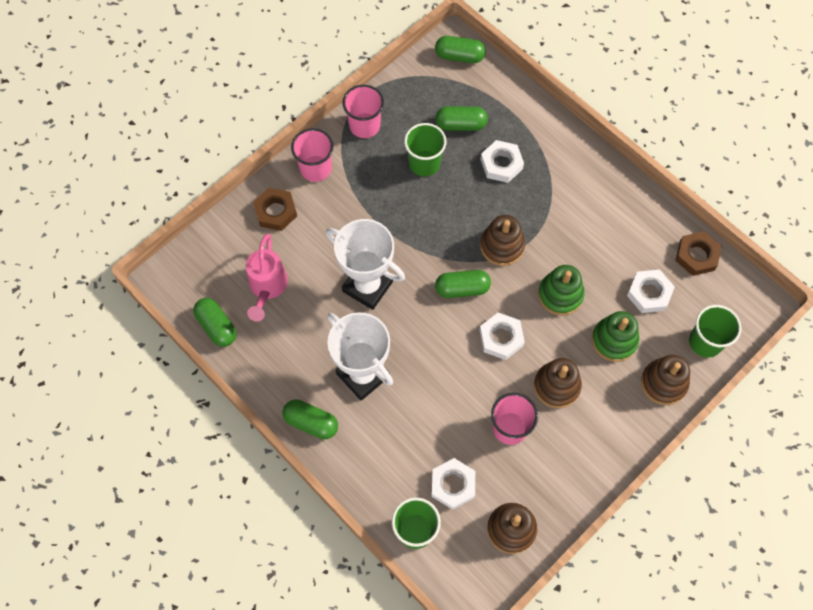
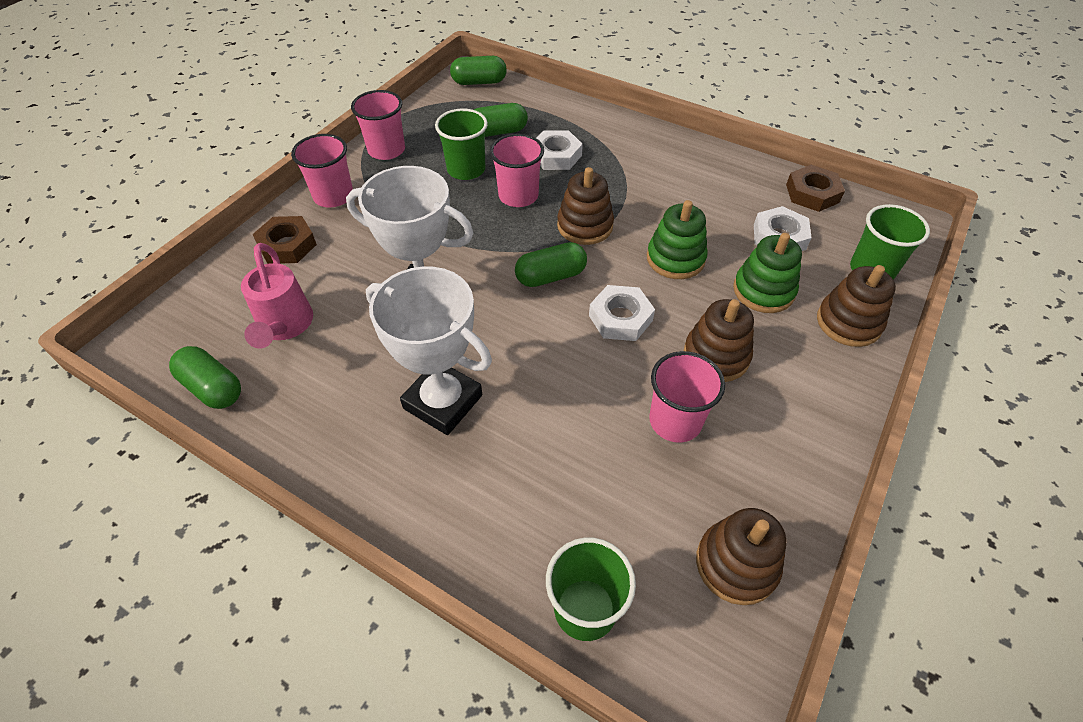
camera: 15 degrees left, 15 degrees down
green capsule [283,399,338,439] -> none
white nut [432,458,475,510] -> none
none -> pink cup [490,133,544,207]

